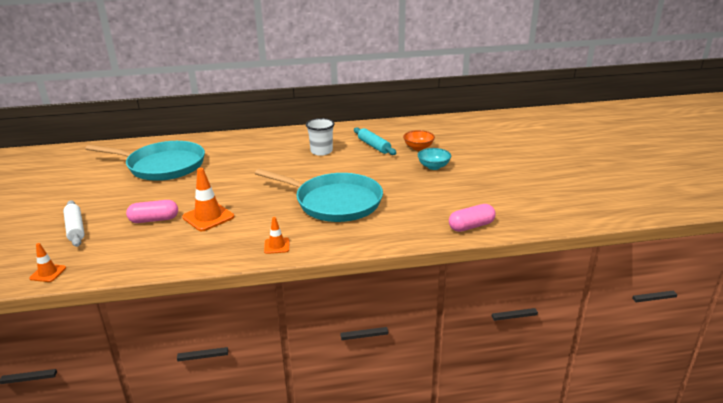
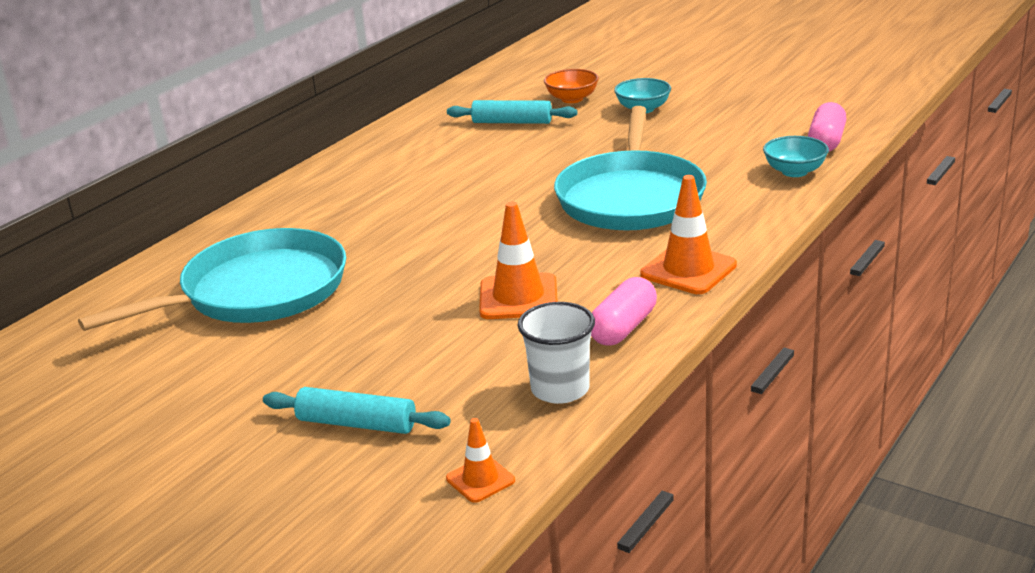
camera: 45 degrees left, 0 degrees up
white rolling pin [63,200,85,247] -> turquoise rolling pin [263,387,451,434]
pink capsule [126,200,178,223] -> pink capsule moved to [591,277,657,346]
turquoise pan [255,169,383,222] -> turquoise pan turned 120 degrees clockwise [554,106,707,230]
orange traffic cone [264,217,289,254] -> orange traffic cone [640,175,737,294], size x1.77
white cup [306,118,335,156] -> white cup moved to [518,302,595,404]
none -> turquoise bowl [763,136,829,177]

